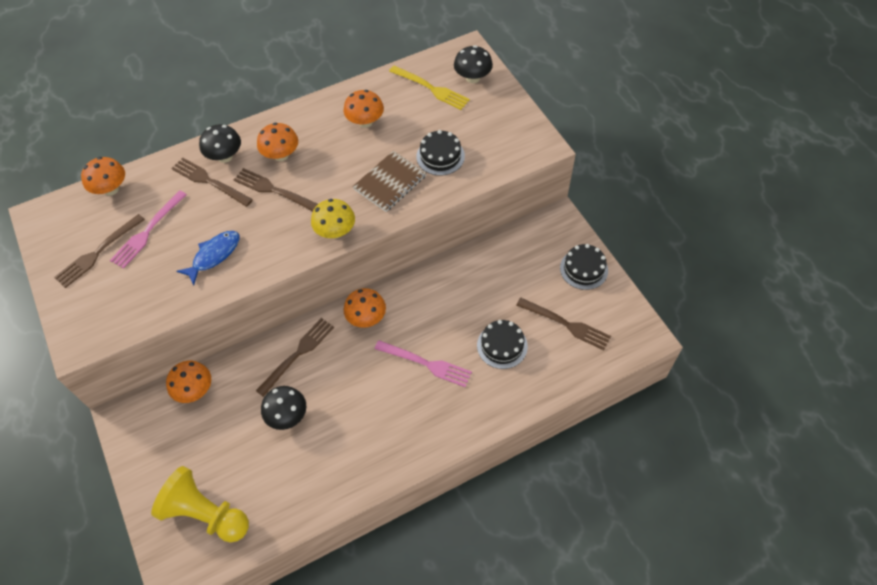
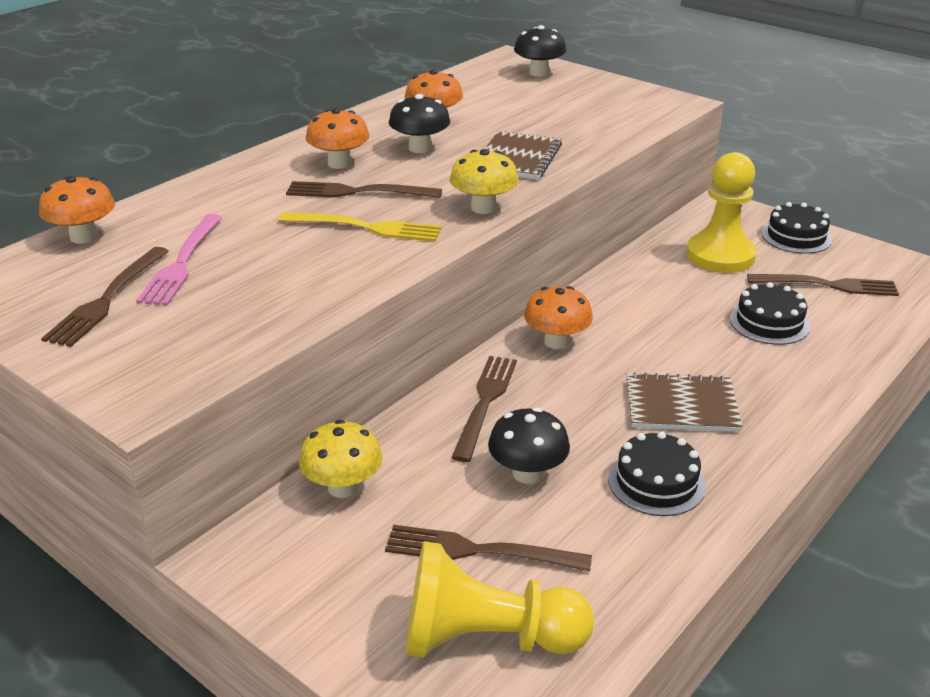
camera: 25 degrees left, 25 degrees down
orange mushroom [166,361,211,403] -> yellow mushroom [299,420,383,498]
brown fork [171,157,253,207] -> brown fork moved to [385,525,592,571]
blue fish [177,231,240,285] -> none
black mushroom [199,124,241,163] -> black mushroom moved to [389,94,451,153]
pink fork [375,340,472,387] -> none
yellow fork [389,66,470,110] -> yellow fork moved to [278,212,442,242]
black cake [416,130,465,176] -> black cake moved to [608,431,705,516]
none -> brown notebook [626,372,742,432]
none -> yellow pawn [686,152,757,273]

